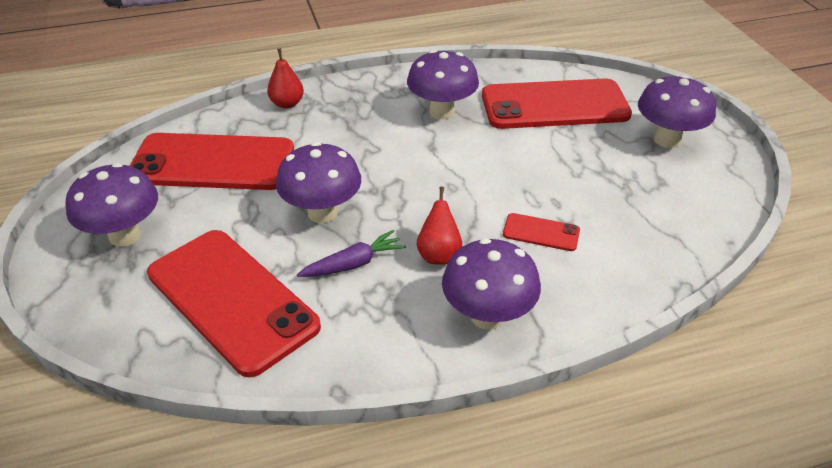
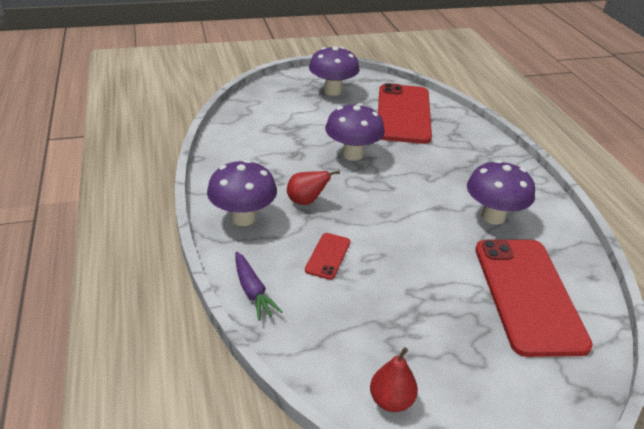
camera: 90 degrees right, 5 degrees down
red phone [147,230,321,377] -> none
red pear [267,48,304,109] -> red pear moved to [370,347,418,412]
purple carrot [297,230,406,277] -> purple carrot moved to [235,252,283,321]
purple mushroom [638,75,716,148] -> none

